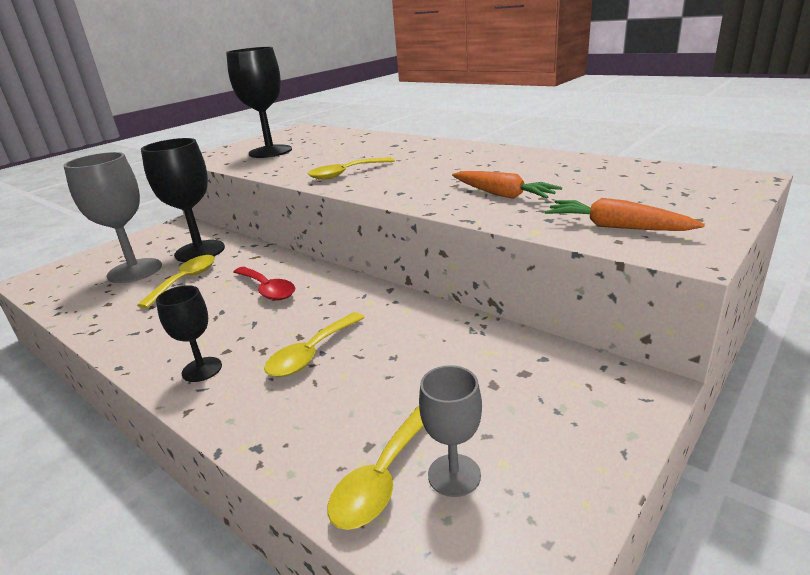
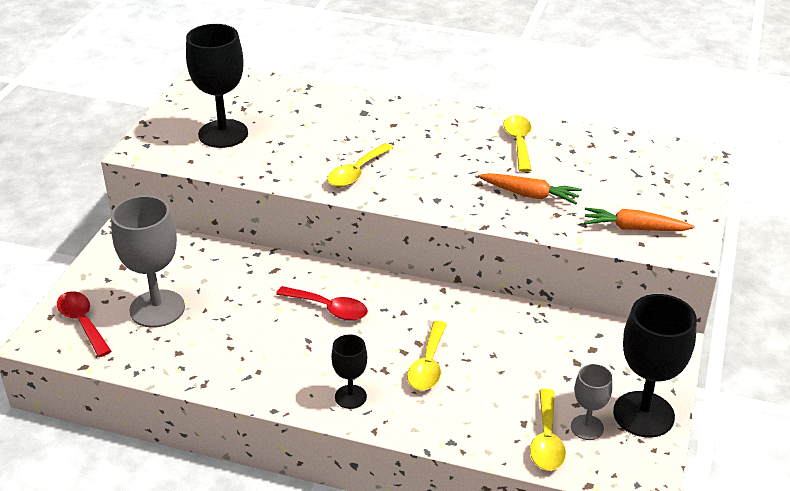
camera: 25 degrees left, 10 degrees up
yellow spoon [137,255,215,309] -> yellow spoon moved to [503,115,531,172]
black goblet [141,138,225,262] -> black goblet moved to [613,294,697,438]
none -> red spoon [57,291,111,357]

